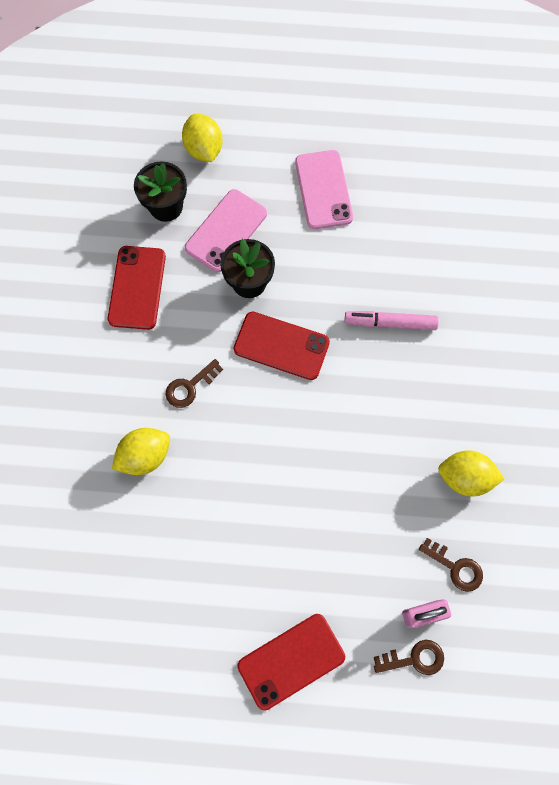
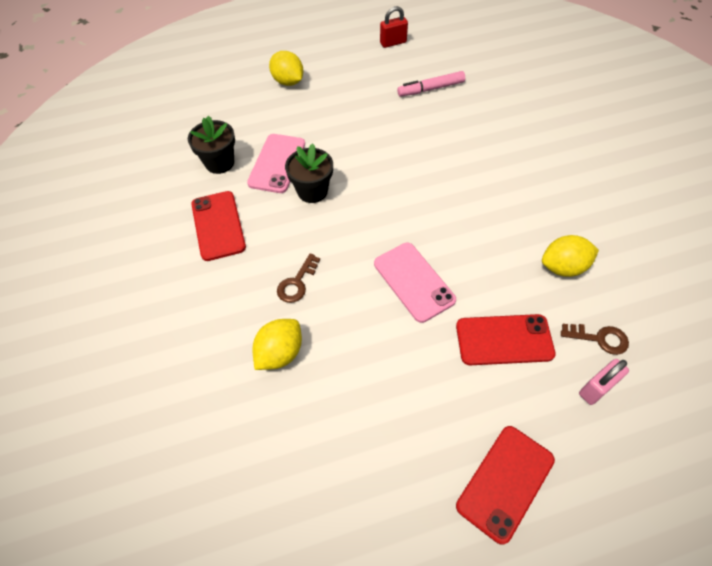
camera: 20 degrees left, 15 degrees down
yellow lemon [182,114,223,162] -> yellow lemon moved to [269,51,304,86]
red phone [234,312,330,380] -> red phone moved to [456,314,555,365]
pink phone [295,150,353,229] -> pink phone moved to [374,243,456,323]
pink marker [345,311,439,330] -> pink marker moved to [397,71,465,97]
brown key [374,640,444,675] -> none
none -> red padlock [380,6,408,48]

